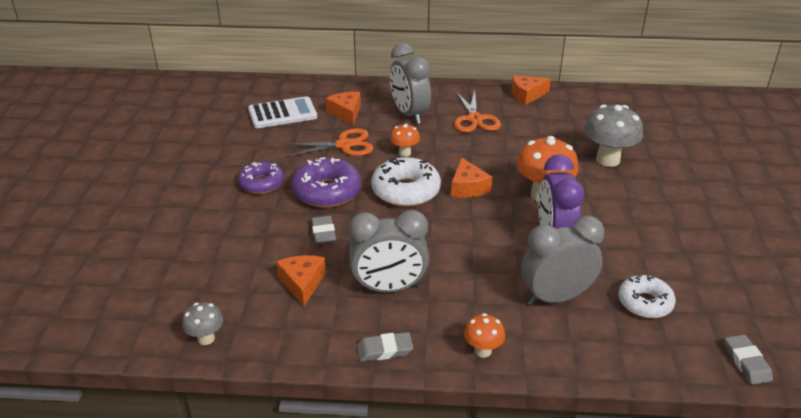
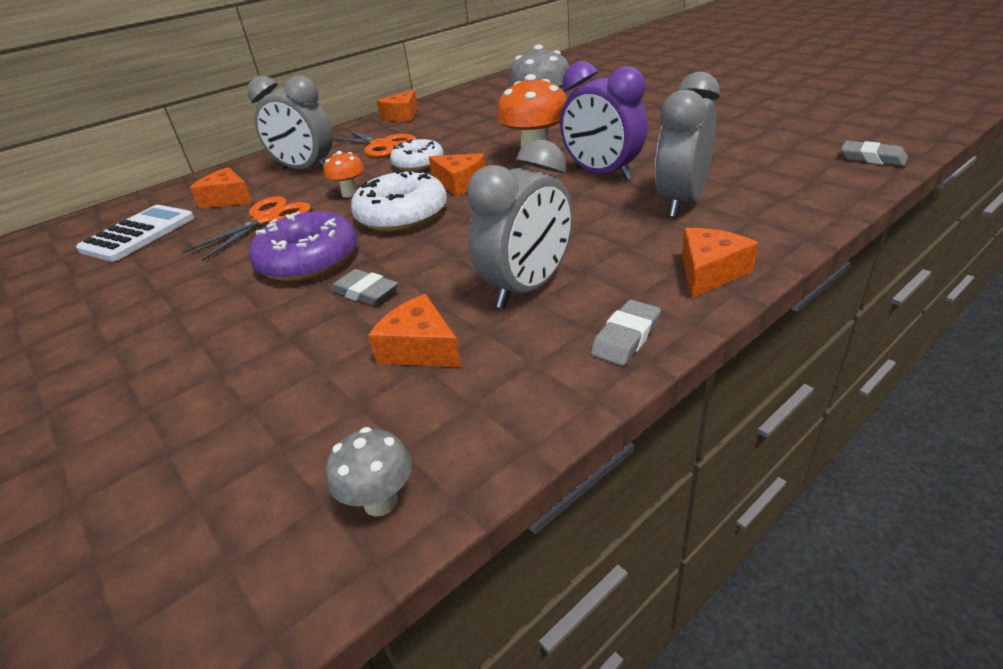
camera: 40 degrees left, 0 degrees up
purple donut [238,162,284,194] -> none
orange mushroom [464,313,505,358] -> orange cheese [682,228,758,298]
white donut [618,275,676,318] -> white donut moved to [390,139,444,171]

